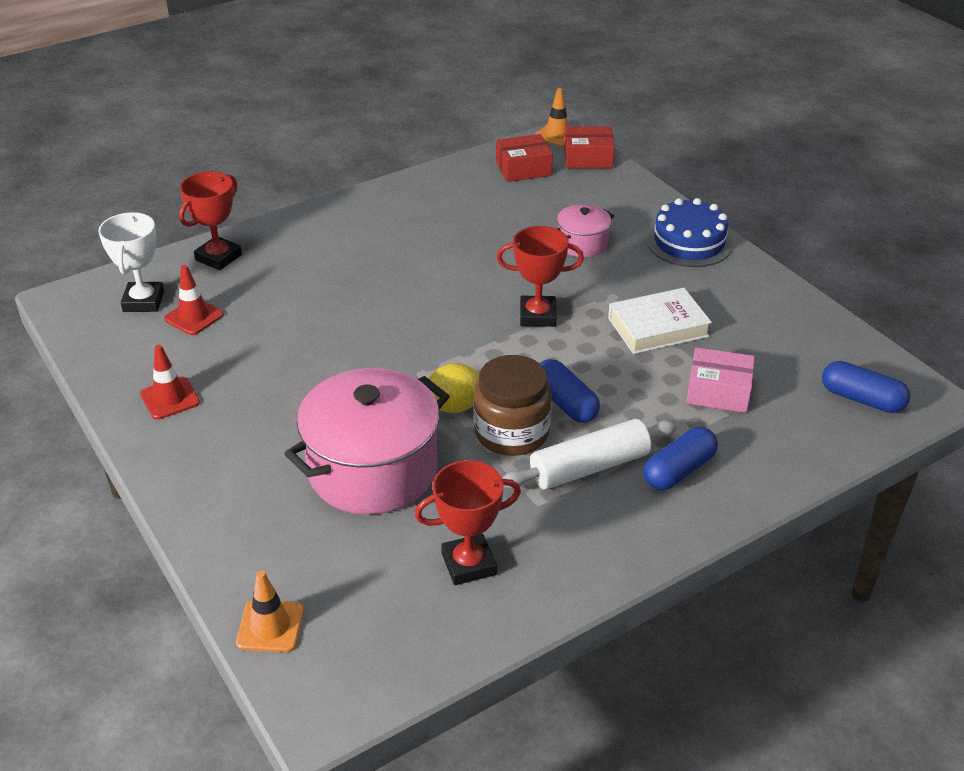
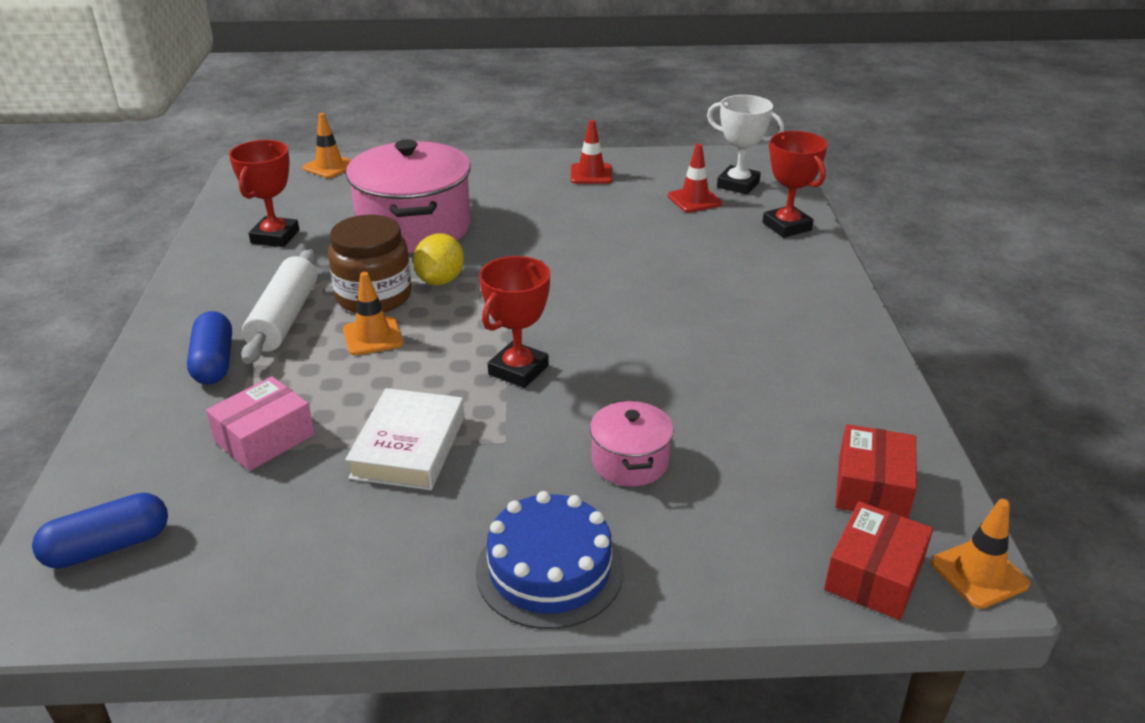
camera: 120 degrees right, 5 degrees down
blue capsule [540,359,600,423] -> orange traffic cone [343,272,403,355]

